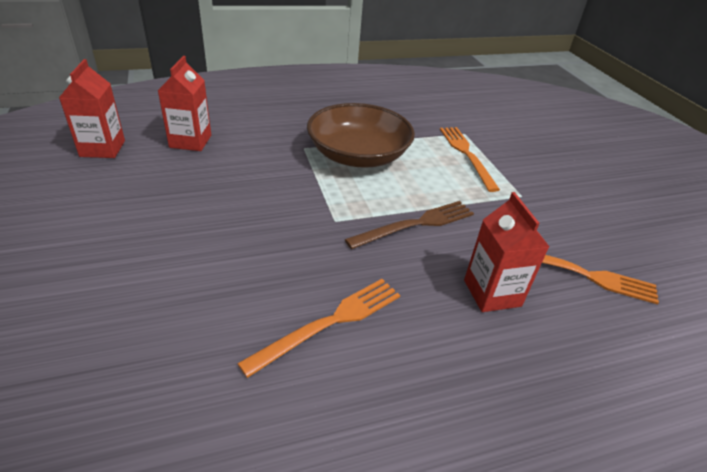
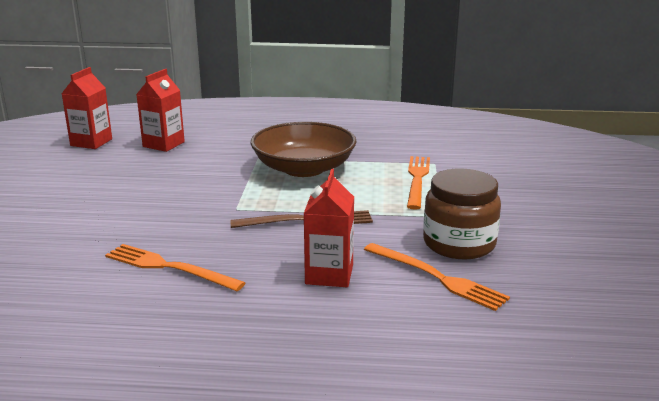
camera: 25 degrees right, 15 degrees down
orange fork [237,279,400,378] -> orange fork turned 135 degrees counterclockwise [105,244,245,291]
none -> brown jar [423,169,501,259]

